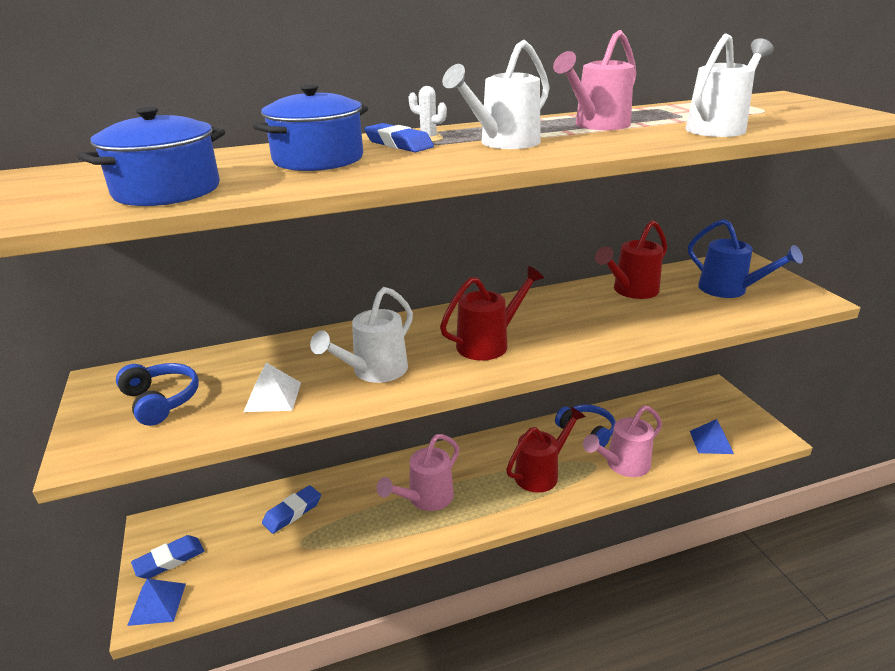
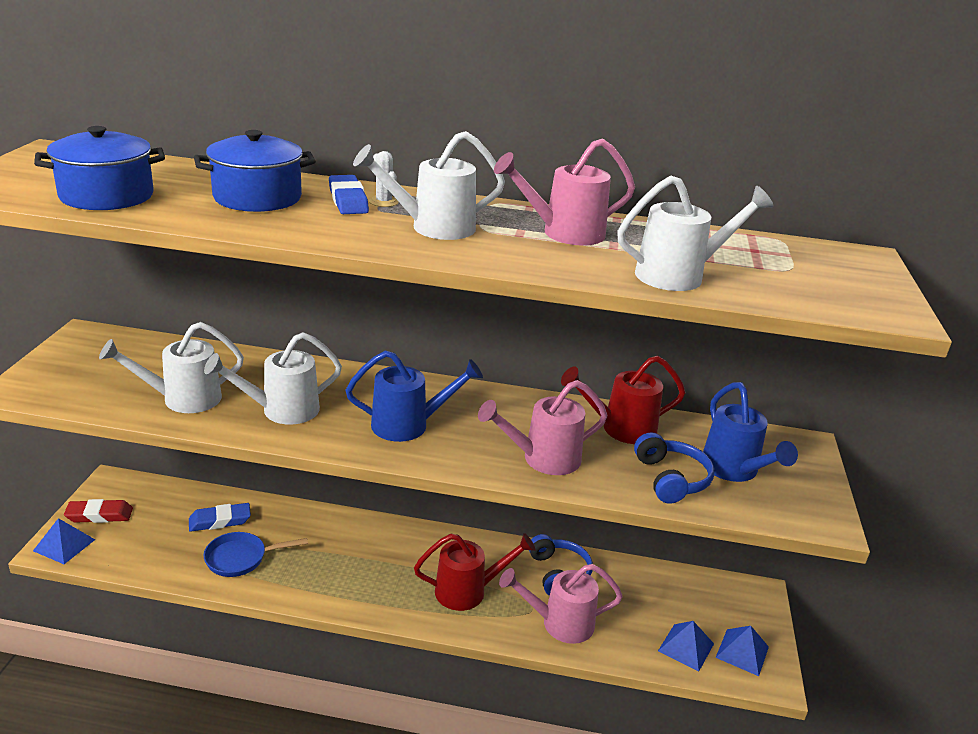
camera: 25 degrees right, 0 degrees up
blue headphones [116,363,199,426] -> blue headphones moved to [634,432,714,504]
blue eraser [131,535,204,579] -> red eraser [64,499,133,523]
white pyramid [243,362,301,412] -> white watering can [99,322,244,413]
pink watering can [377,434,459,511] -> pink watering can moved to [478,380,608,475]
red watering can [440,266,544,361] -> blue watering can [346,350,483,442]
none -> blue pan [204,532,308,577]
none -> blue pyramid [716,626,769,676]

